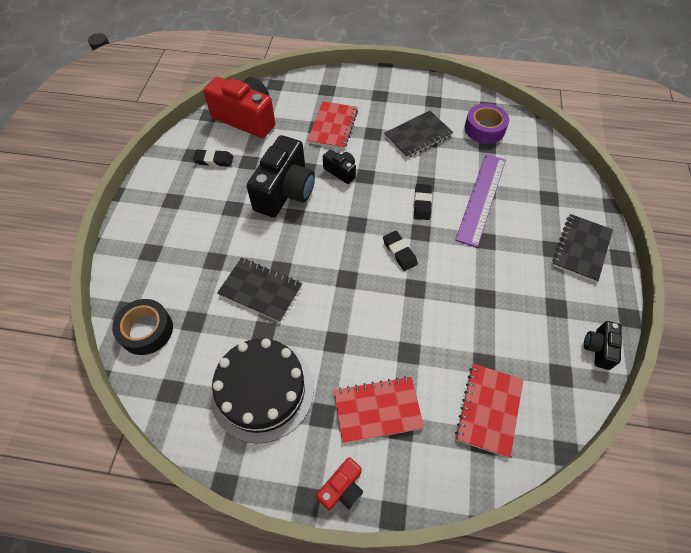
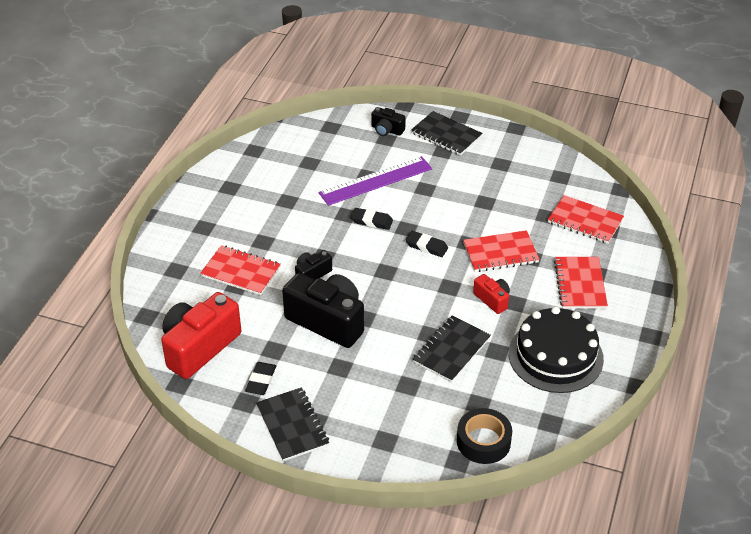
camera: 80 degrees left, 15 degrees down
red camera [316,457,363,511] -> red camera moved to [473,274,510,314]
black eraser [383,231,418,271] -> black eraser turned 45 degrees clockwise [405,231,448,257]
black notebook [384,111,453,158] -> black notebook moved to [256,388,329,461]
purple ruler [455,154,506,248] -> purple ruler turned 60 degrees counterclockwise [318,156,432,206]
purple tape [465,103,509,144] -> none
black camera [584,321,622,370] -> black camera moved to [371,107,406,136]
none -> red notebook [463,230,540,272]

